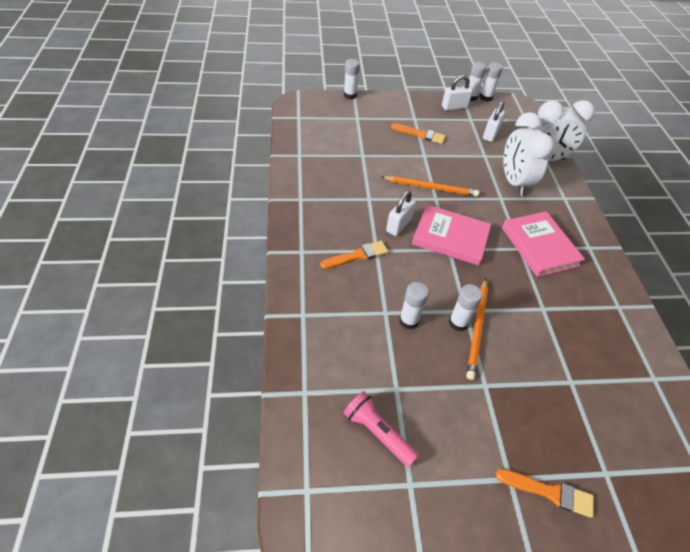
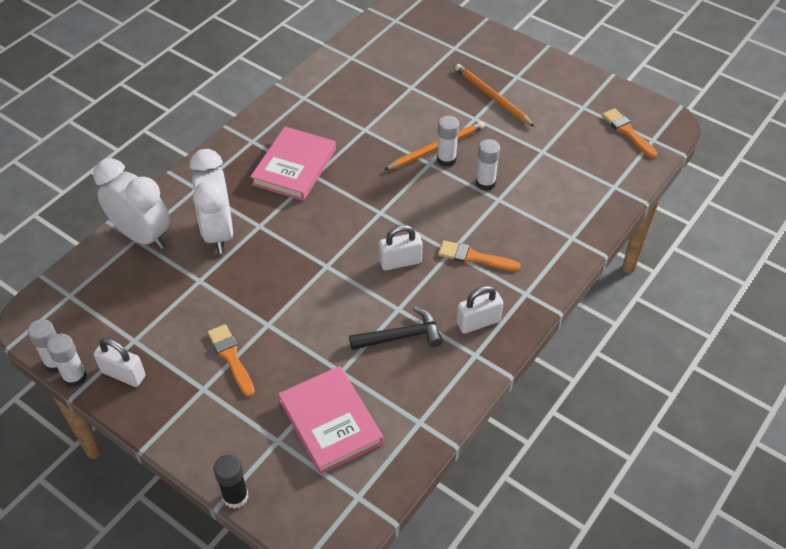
camera: 135 degrees left, 0 degrees up
white glue stick [344,59,360,99] -> black glue stick [214,455,248,509]
pink flashlight [344,391,419,467] -> none
orange pencil [382,176,479,196] -> orange pencil moved to [455,64,535,127]
pink book [412,205,491,265] -> pink book moved to [278,366,383,475]
white padlock [483,101,505,142] -> white padlock moved to [457,286,503,334]
orange brush [496,469,594,518] -> orange brush moved to [602,108,657,158]
white clock [503,112,555,196] -> white clock turned 135 degrees clockwise [190,149,233,254]
none -> black hammer [349,307,443,350]

